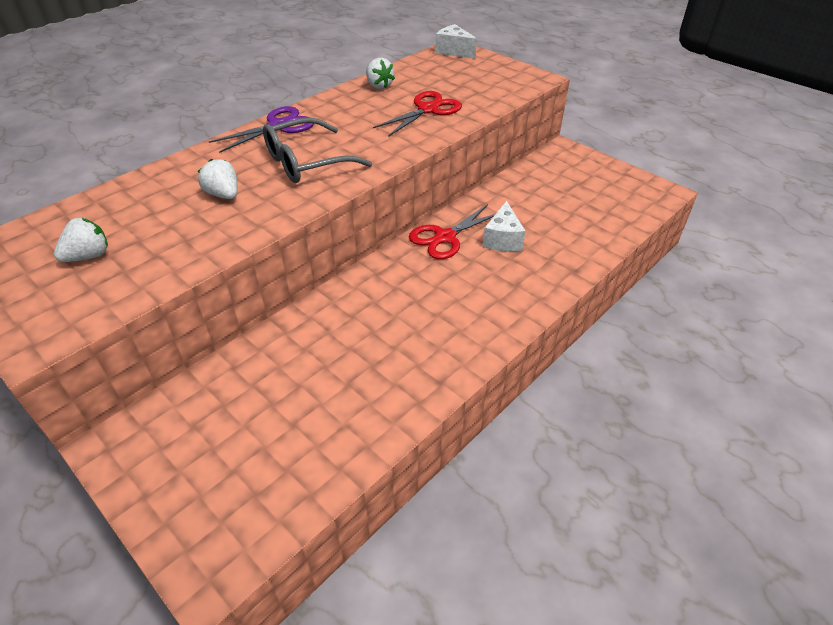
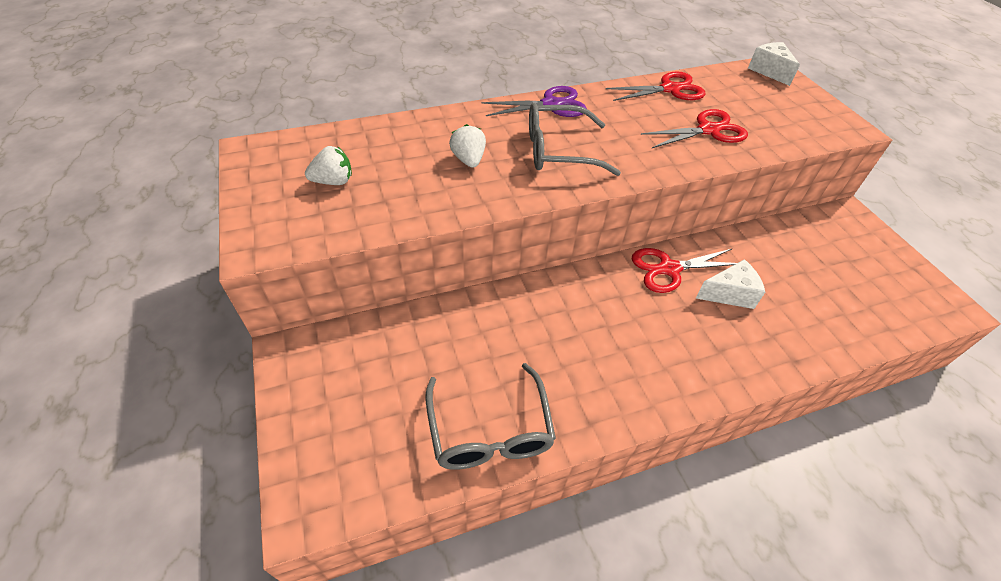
camera: 25 degrees right, 5 degrees up
white strawberry [366,58,395,89] -> red scissors [606,71,706,101]
white cheese [483,201,525,251] -> white cheese turned 135 degrees counterclockwise [696,259,765,309]
none -> grey glasses [426,363,556,470]

